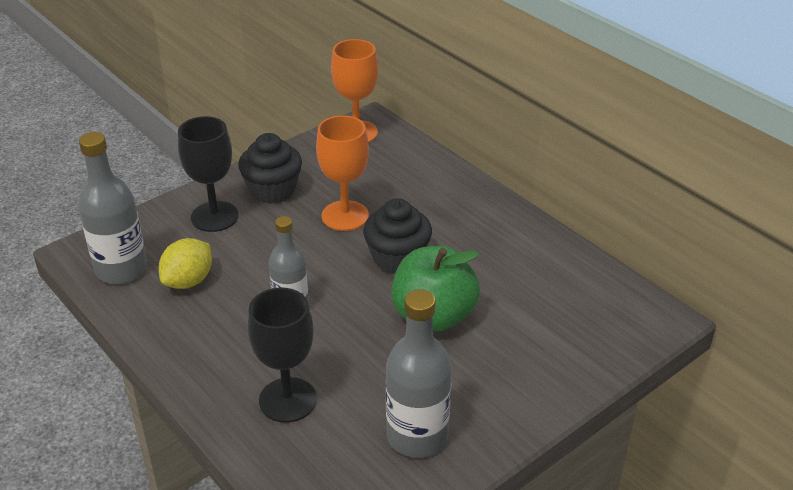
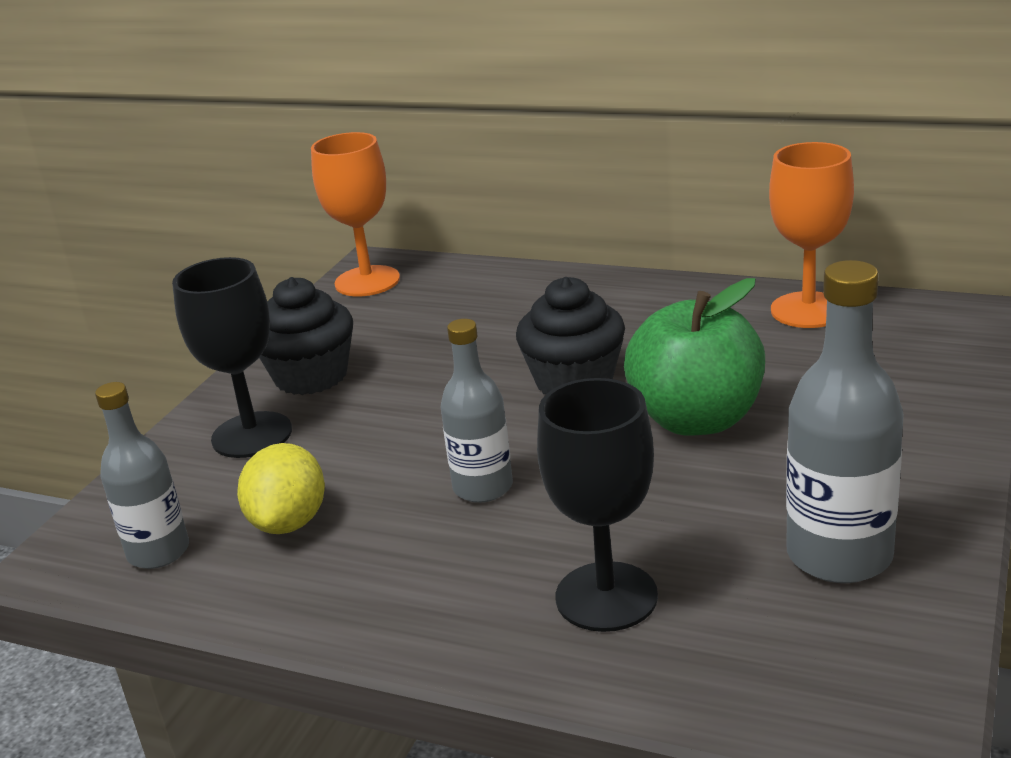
camera: 25 degrees left, 10 degrees down
grey bottle [78,132,147,284] -> grey bottle [95,382,189,569], size x0.66
orange goblet [316,116,369,231] -> orange goblet moved to [769,142,854,328]

